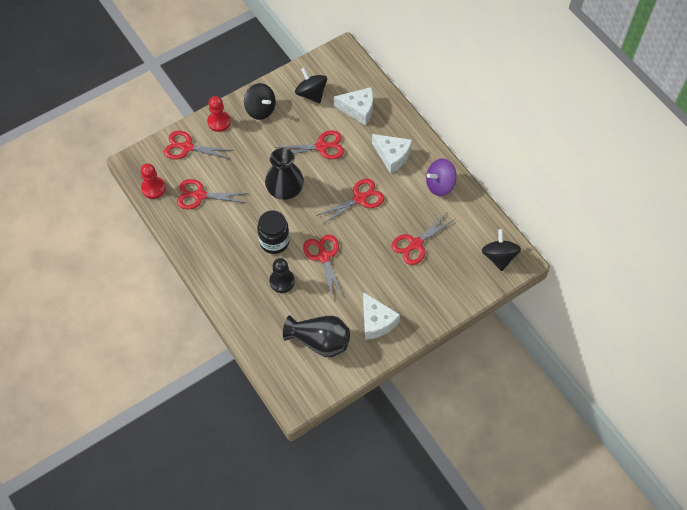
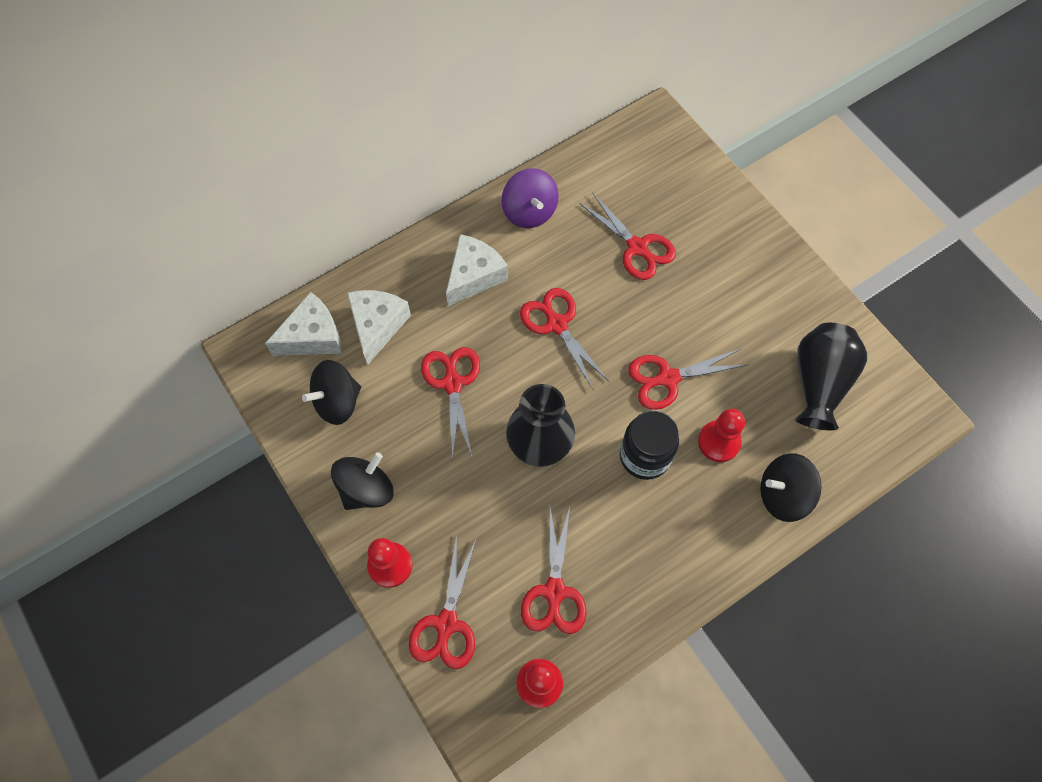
camera: 90 degrees left, 5 degrees up
black pawn [269,258,295,293] -> red pawn [698,409,745,462]
white cheese [363,292,400,340] -> white cheese moved to [265,292,342,356]
black spinning top [482,229,521,271] -> black spinning top moved to [760,453,822,522]

